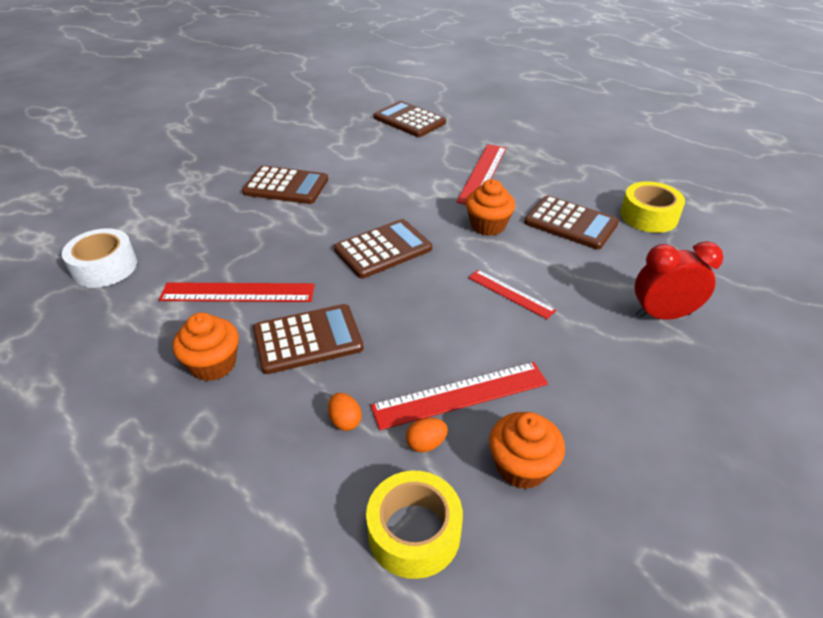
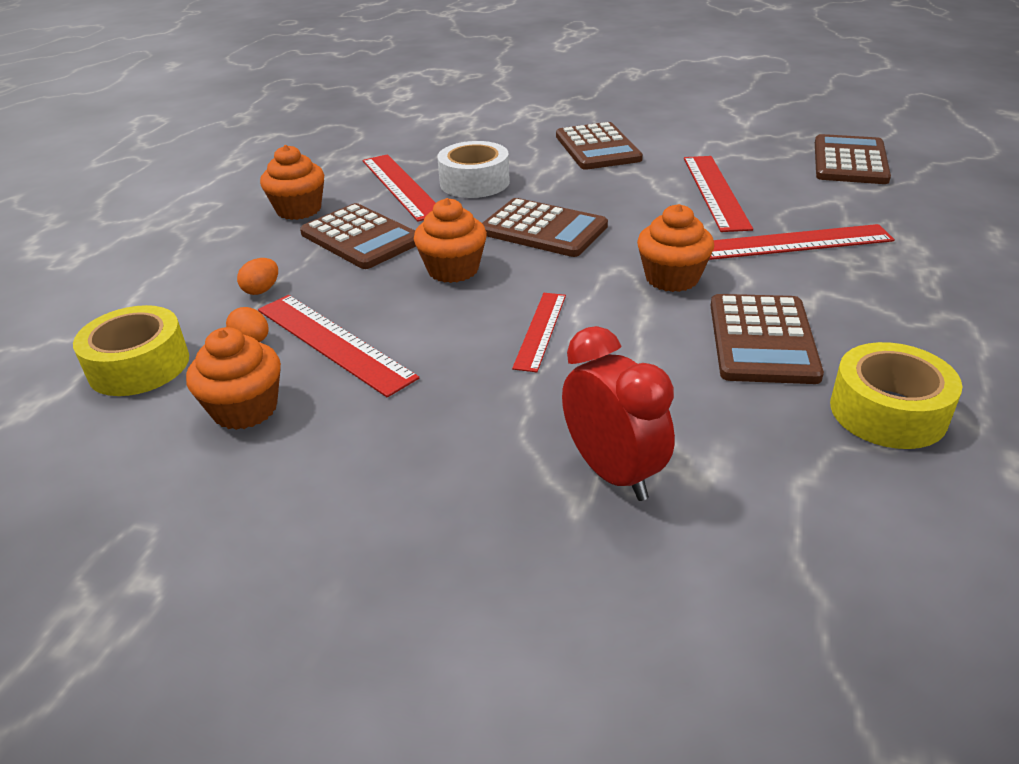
camera: 65 degrees right, 5 degrees down
white tape [62,228,137,288] -> white tape moved to [437,141,510,198]
none -> orange cupcake [414,198,487,283]
none -> red ruler [684,156,753,232]

